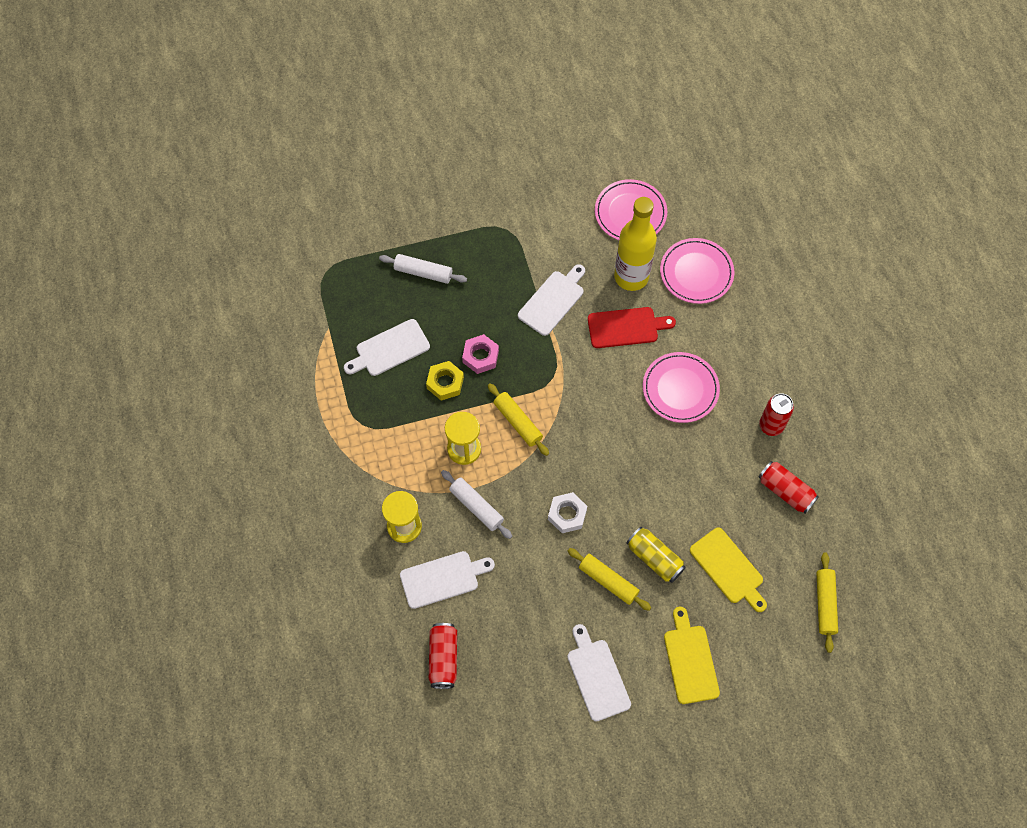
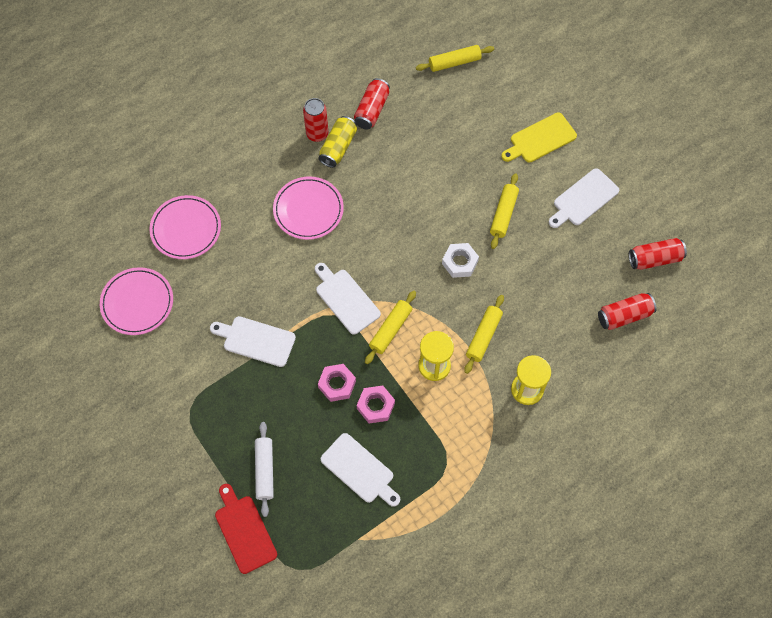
camera: 110 degrees left, 0 degrees up
white cutting board [400,551,495,609] -> white cutting board moved to [315,263,381,335]
yellow nut [426,361,464,401] -> pink nut [357,386,395,423]
white rolling pin [441,470,512,539] -> yellow rolling pin [464,295,504,374]
red cutting board [588,307,676,348] -> red cutting board moved to [215,484,277,574]
yellow bottle [614,197,657,291] -> none
yellow can [626,527,686,583] -> yellow can moved to [319,116,357,168]
yellow cutting board [690,527,767,612] -> none
none -> red can [629,238,687,270]

